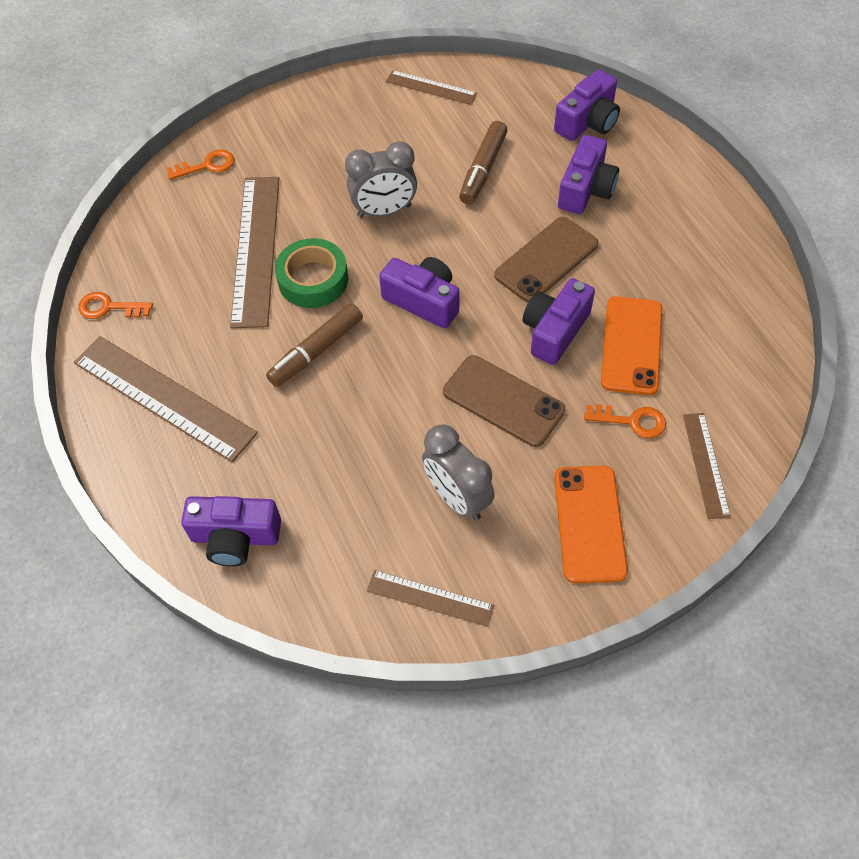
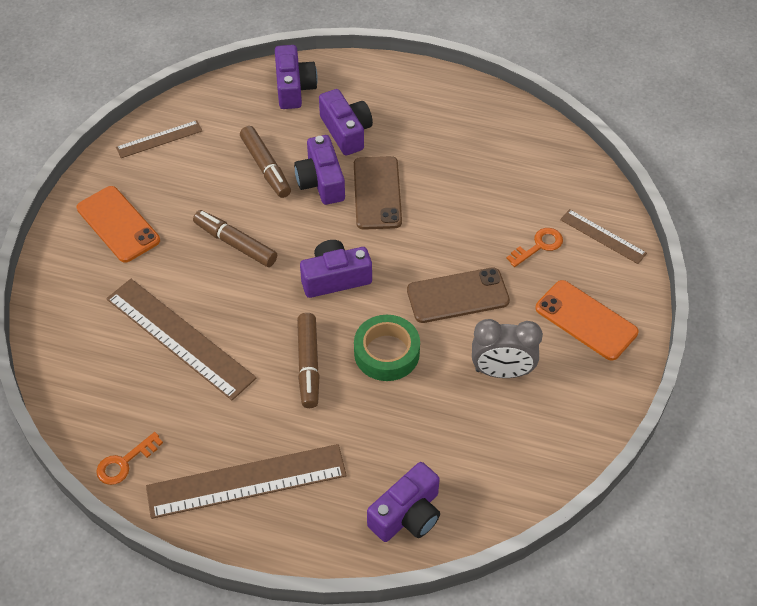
camera: 50 degrees left, 5 degrees down
orange key [167,149,234,180] -> none
green tape [275,238,348,308] -> green tape moved to [354,315,420,381]
grey clock [345,141,417,217] -> brown marker [193,210,277,267]
brown ruler [367,570,494,627] -> none
purple camera [523,278,595,365] -> purple camera moved to [294,135,345,205]
orange phone [601,296,662,395] -> orange phone moved to [77,186,160,263]

